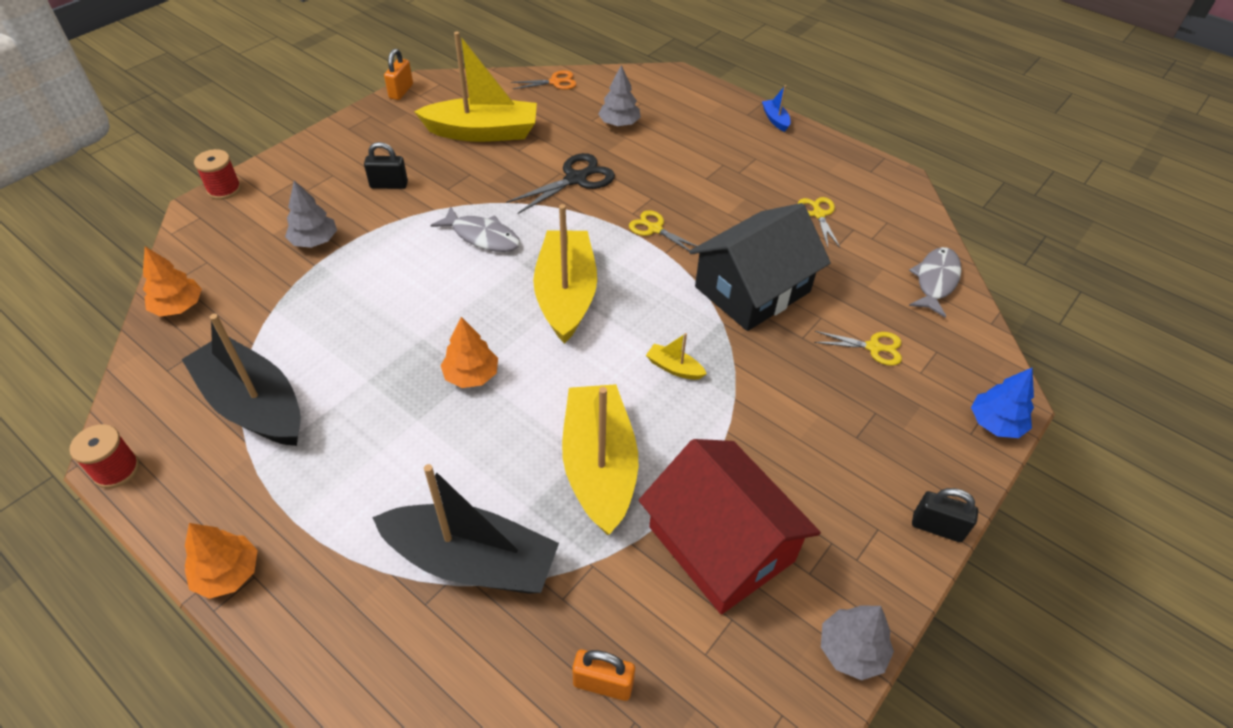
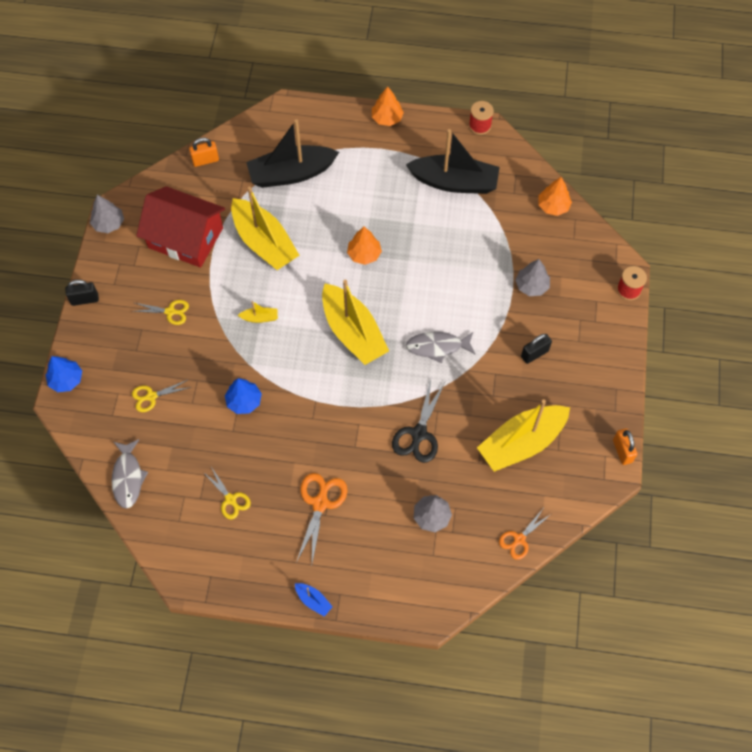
camera: 150 degrees right, 15 degrees up
yellow scissors [629,210,697,251] -> yellow scissors moved to [133,300,189,325]
black house [689,203,831,331] -> blue tree [225,378,262,414]
none -> orange scissors [296,473,348,563]

